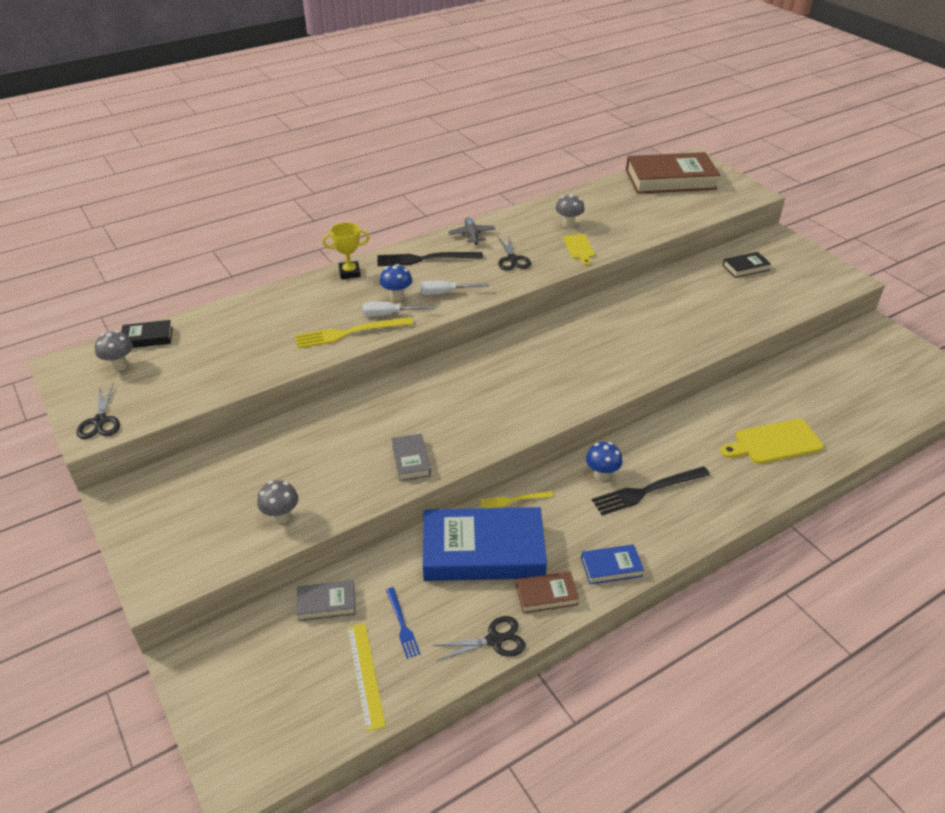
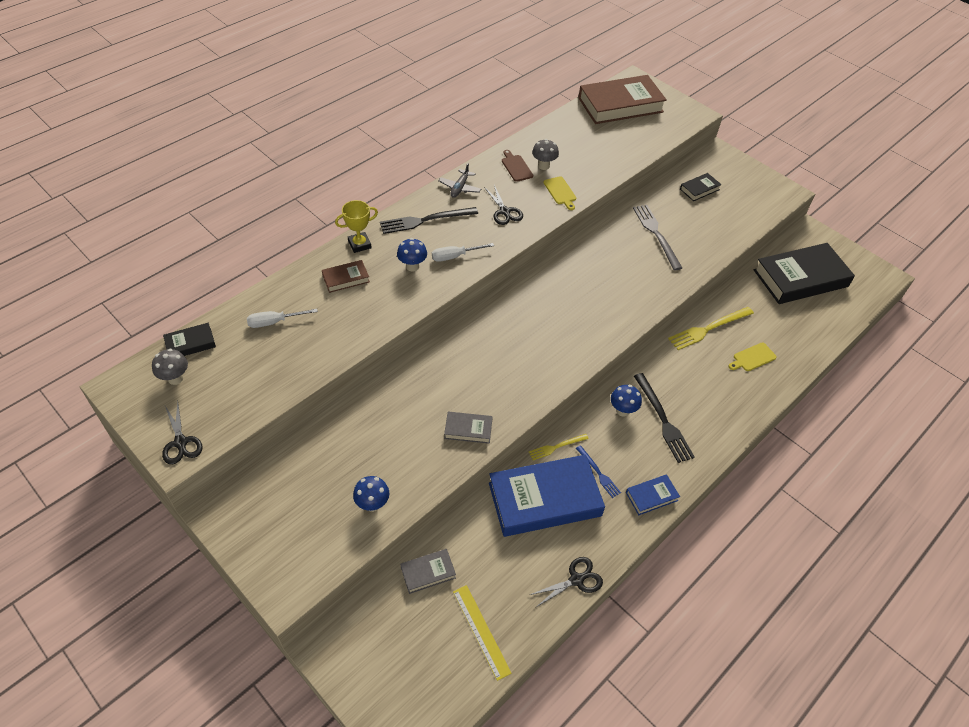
camera: 15 degrees left, 10 degrees up
grey mushroom [257,480,298,524] -> blue mushroom [353,476,389,512]
yellow fork [295,317,413,348] -> yellow fork moved to [668,307,754,350]
white screwdriver [362,302,435,316] -> white screwdriver moved to [247,309,318,328]
blue fork [386,587,421,659] -> blue fork moved to [576,445,621,498]
grey book [392,434,431,481] -> grey book turned 60 degrees counterclockwise [444,412,493,444]
grey plane [448,217,495,245] -> grey plane turned 135 degrees counterclockwise [438,163,481,198]
brown book [516,571,579,613] -> brown book moved to [322,260,370,293]
black fork [592,466,710,515] -> black fork turned 75 degrees counterclockwise [634,373,695,463]
yellow cutting board [720,419,824,464] -> yellow cutting board [729,343,777,371], size x0.60
none -> brown cutting board [502,150,533,182]
none -> grey fork [633,205,682,270]
none -> black book [754,243,855,304]

